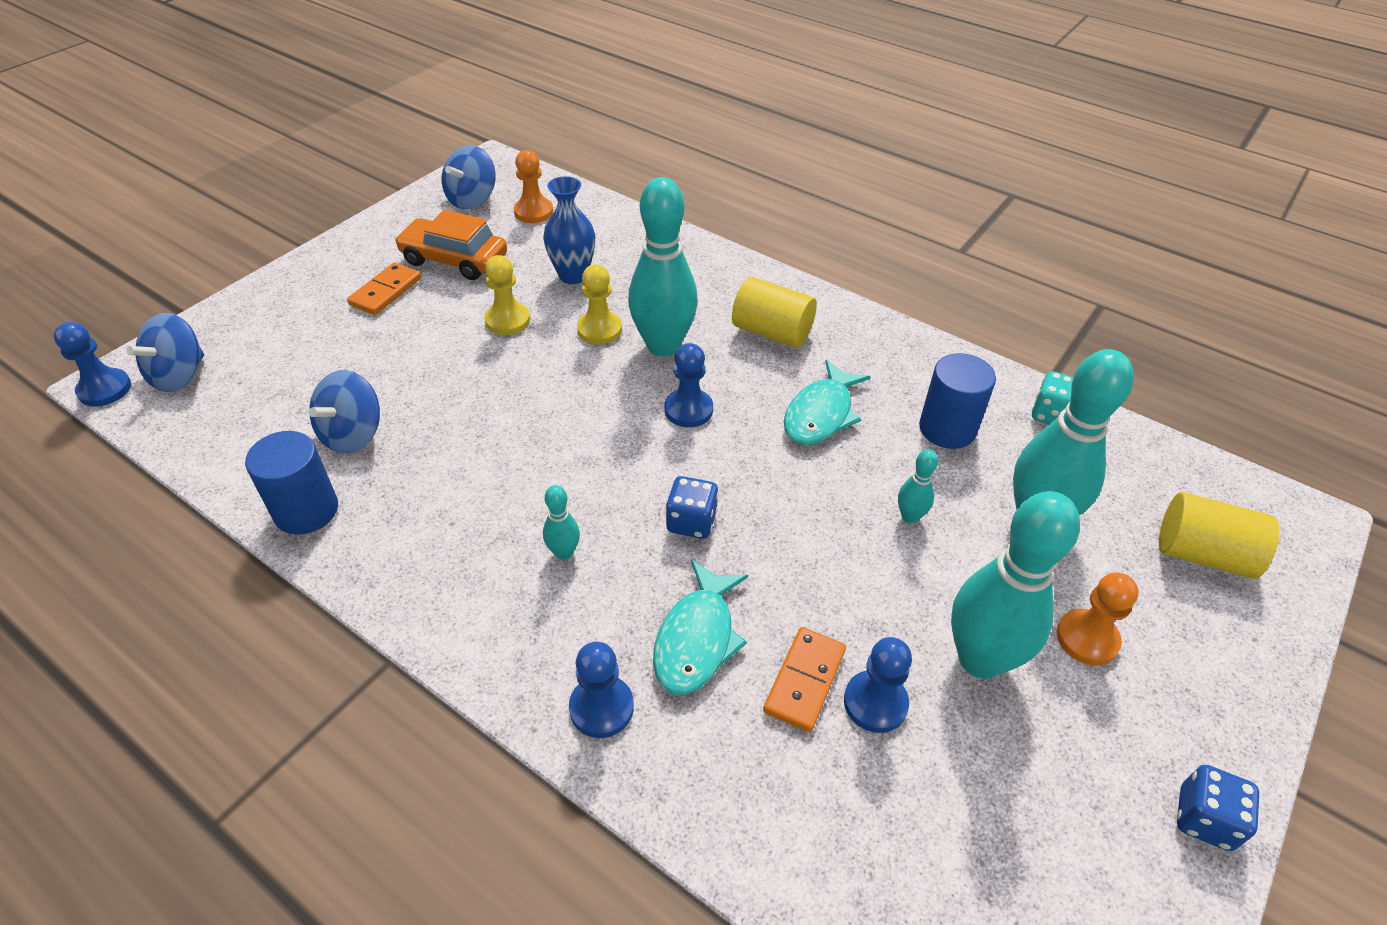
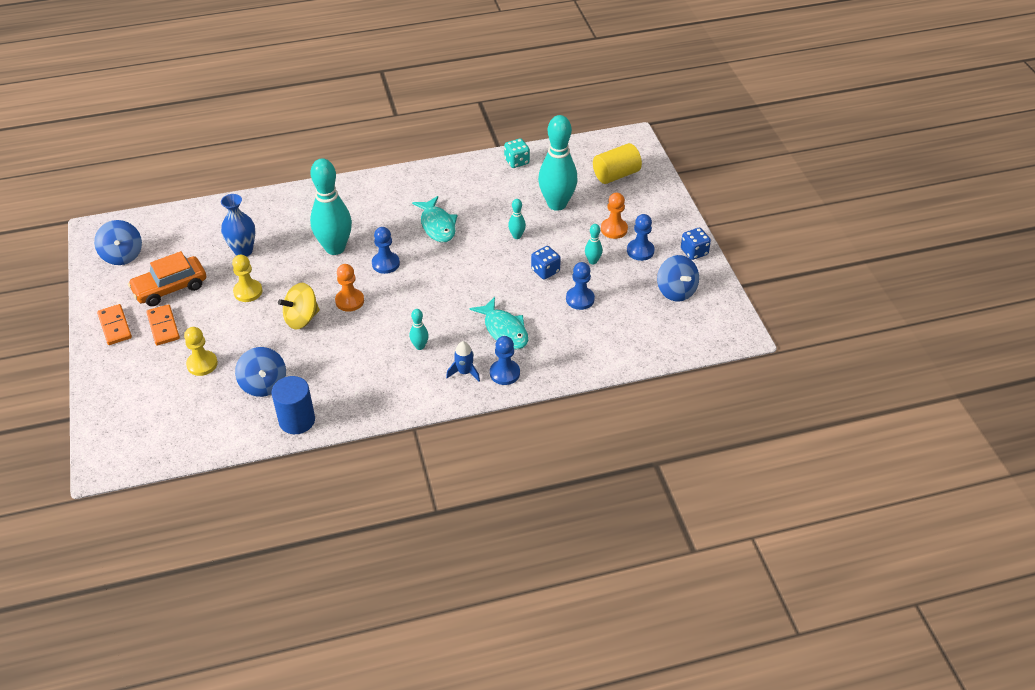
camera: 50 degrees left, 0 degrees up
blue pawn [53,322,131,406] -> blue pawn moved to [627,214,655,261]
blue spinning top [127,313,204,392] -> blue spinning top moved to [657,255,699,302]
orange pawn [514,150,553,223] -> orange pawn moved to [335,264,364,312]
yellow pawn [577,264,622,345] -> yellow pawn moved to [184,327,218,376]
blue dice [666,476,718,539] -> blue dice moved to [531,246,561,279]
yellow cylinder [732,277,817,348] -> none
orange domino [763,627,846,732] -> orange domino moved to [97,304,132,345]
blue cylinder [919,353,996,449] -> none
turquoise bowling pin [951,491,1080,679] -> turquoise bowling pin [585,224,603,264], size x0.44
none -> yellow spinning top [278,283,320,329]
none -> blue rocket [446,341,480,382]

